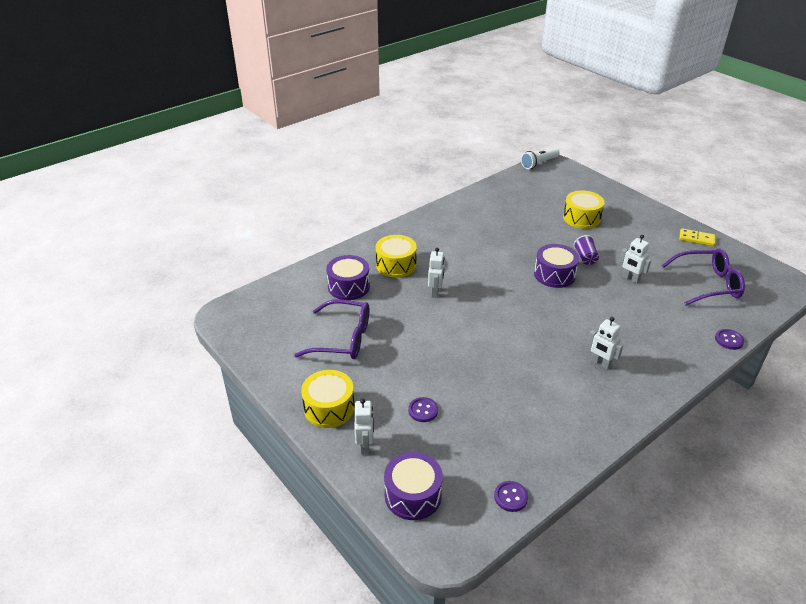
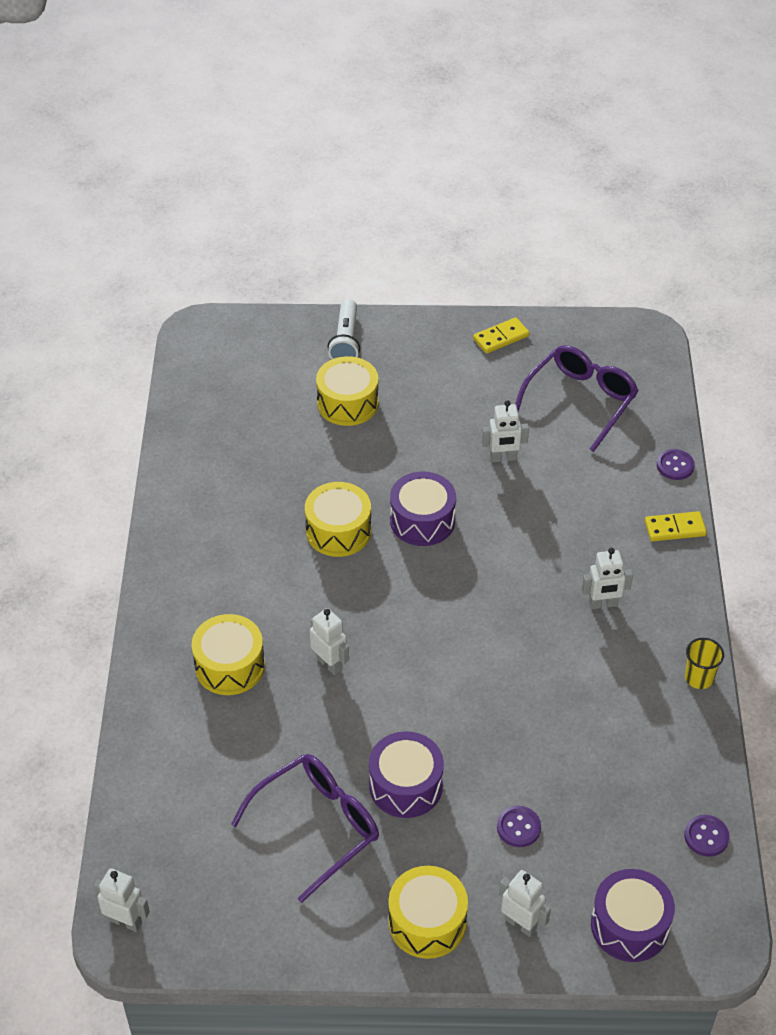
camera: 50 degrees left, 10 degrees up
purple drum [326,255,370,300] -> purple drum moved to [369,731,444,818]
white flashlight [521,148,560,169] -> white flashlight moved to [328,299,360,360]
purple cup [574,235,599,265] -> none
none -> white robot [94,868,150,932]
none -> yellow drum [305,482,371,557]
none -> yellow domino [645,511,707,541]
none -> yellow cup [685,638,724,689]

